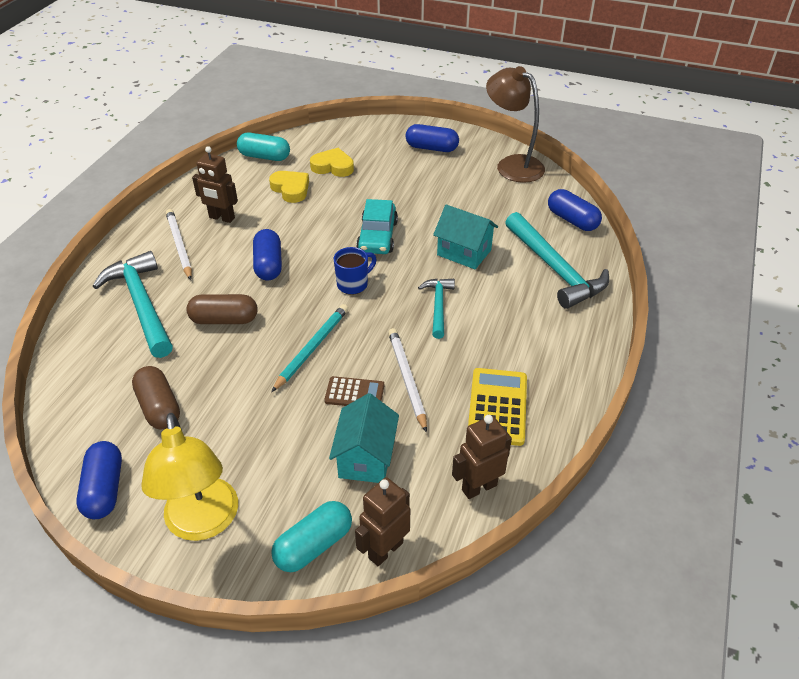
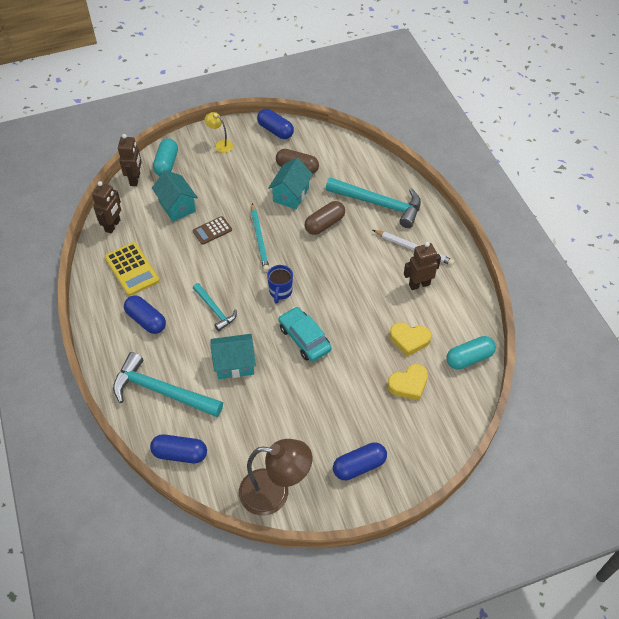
camera: 140 degrees right, 10 degrees up
yellow lamp [141,413,238,541] -> yellow lamp [204,112,233,153], size x0.50
blue capsule [253,229,282,280] -> blue capsule moved to [124,295,166,334]
white pencil [388,328,427,433] -> none
none -> turquoise house [268,158,313,209]

